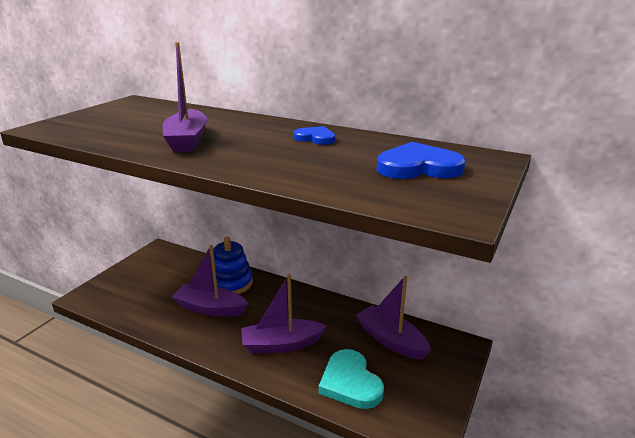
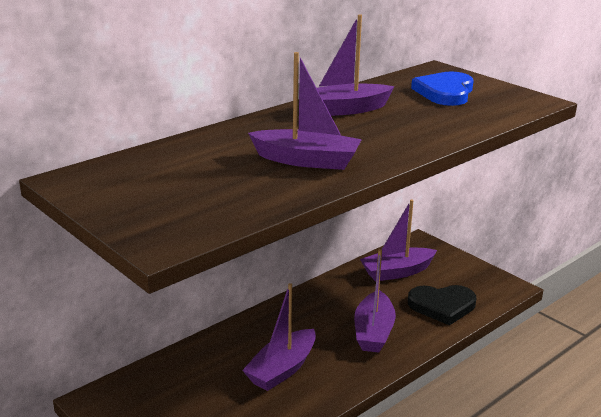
camera: 70 degrees left, 0 degrees up
blue stacking toy [211,237,253,294] -> none
blue heart [293,126,335,145] -> purple boat [317,14,395,116]
turquoise heart [319,349,384,409] -> black heart [408,285,476,326]

